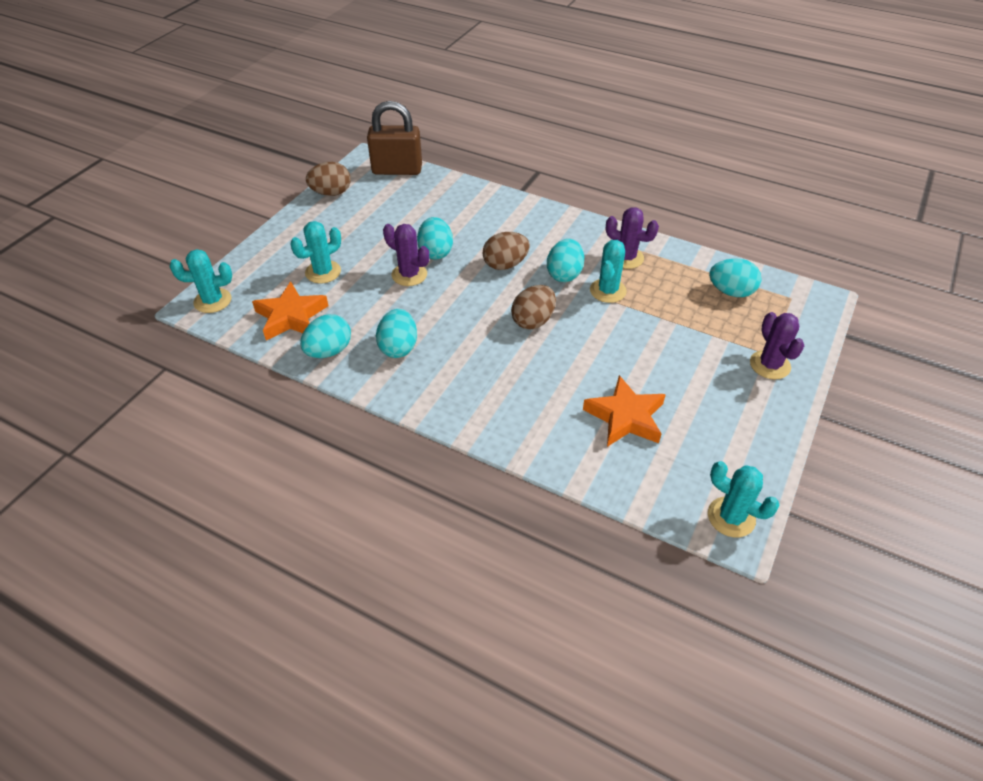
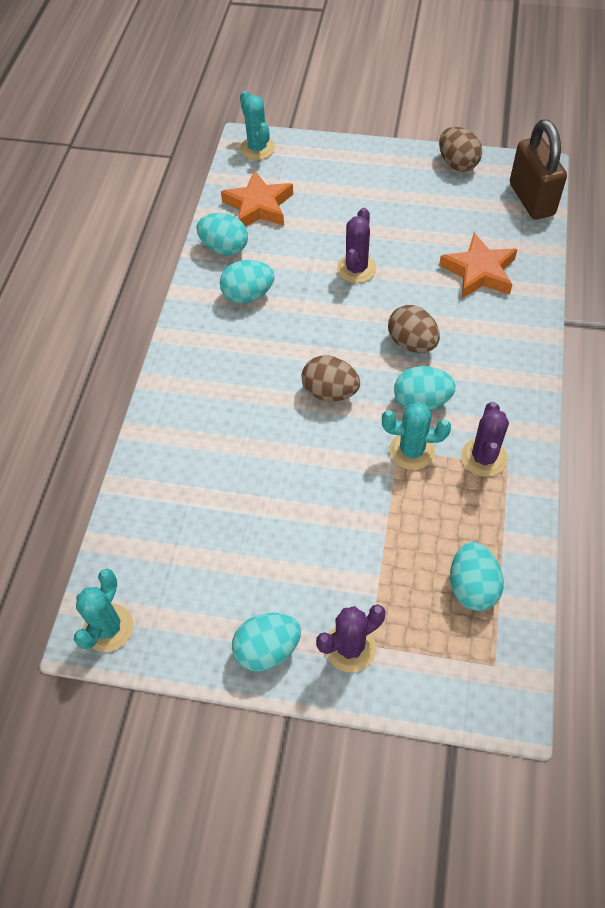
camera: 75 degrees right, 10 degrees up
turquoise cactus [290,221,341,284] -> none
turquoise egg [417,217,453,260] -> turquoise egg moved to [232,613,301,671]
orange star [583,375,666,447] -> orange star moved to [439,233,518,298]

